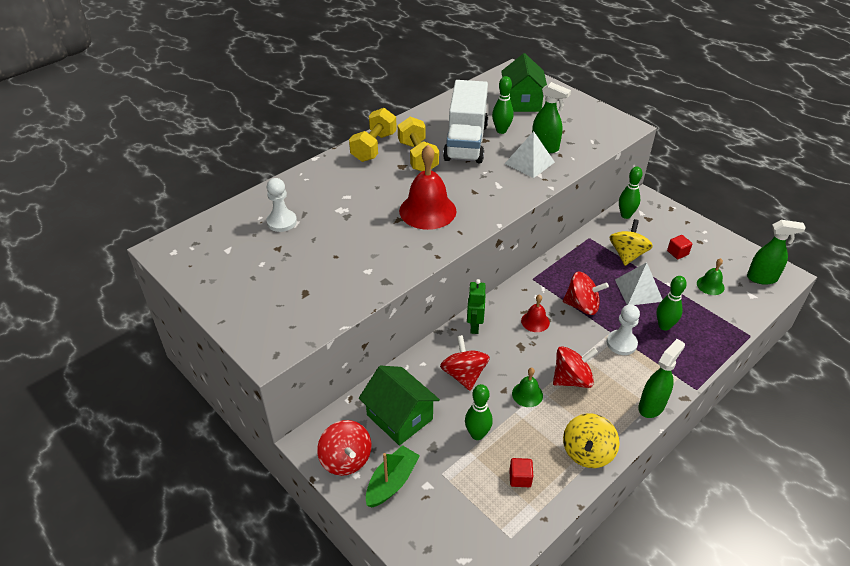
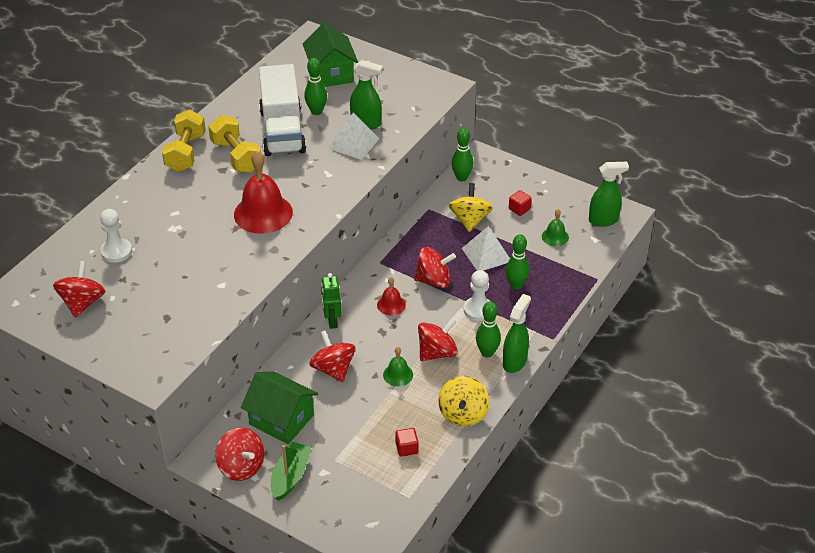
camera: 15 degrees left, 0 degrees up
green bowling pin [465,384,493,440] -> green bowling pin moved to [476,302,501,357]
none -> red spinning top [53,261,105,318]

